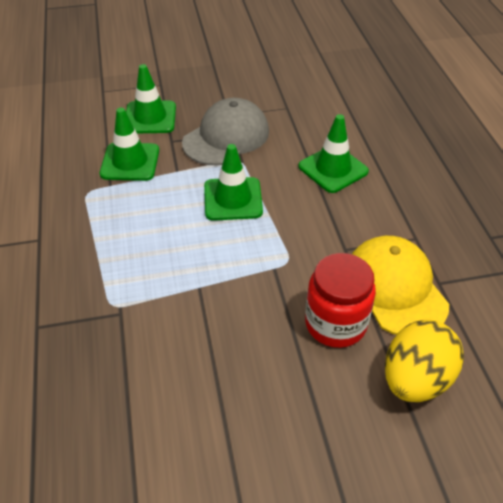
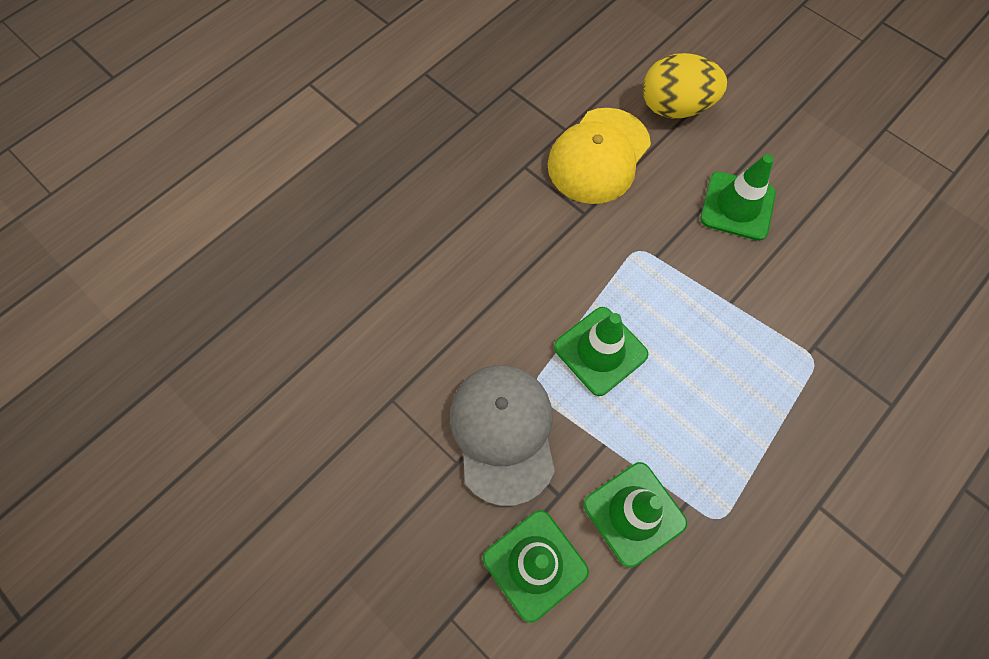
camera: 125 degrees left, 20 degrees up
grey cap [182,98,269,165] -> grey cap turned 75 degrees clockwise [450,365,555,506]
green traffic cone [299,114,369,193] -> green traffic cone moved to [700,154,776,241]
red jar [305,253,376,348] -> none

